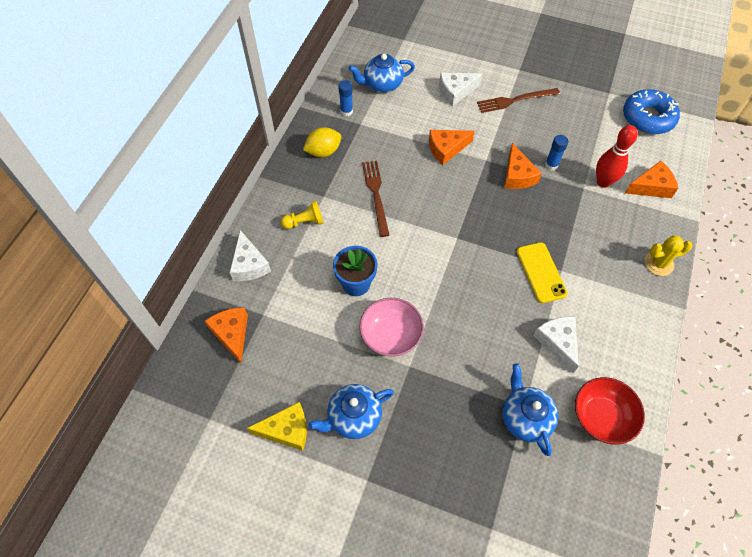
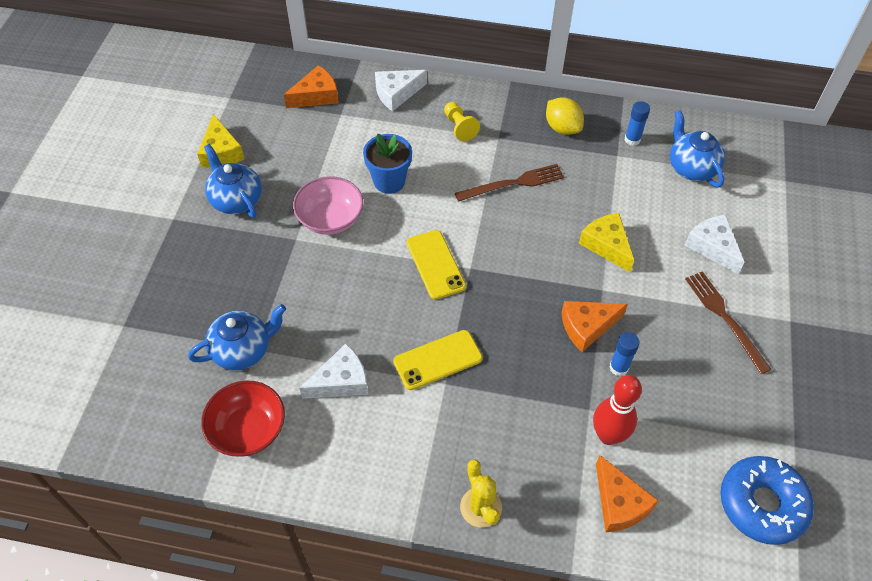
camera: 80 degrees right, 5 degrees down
orange cheese [429,130,475,165] -> yellow cheese [579,213,634,272]
none -> yellow phone [407,230,466,300]

